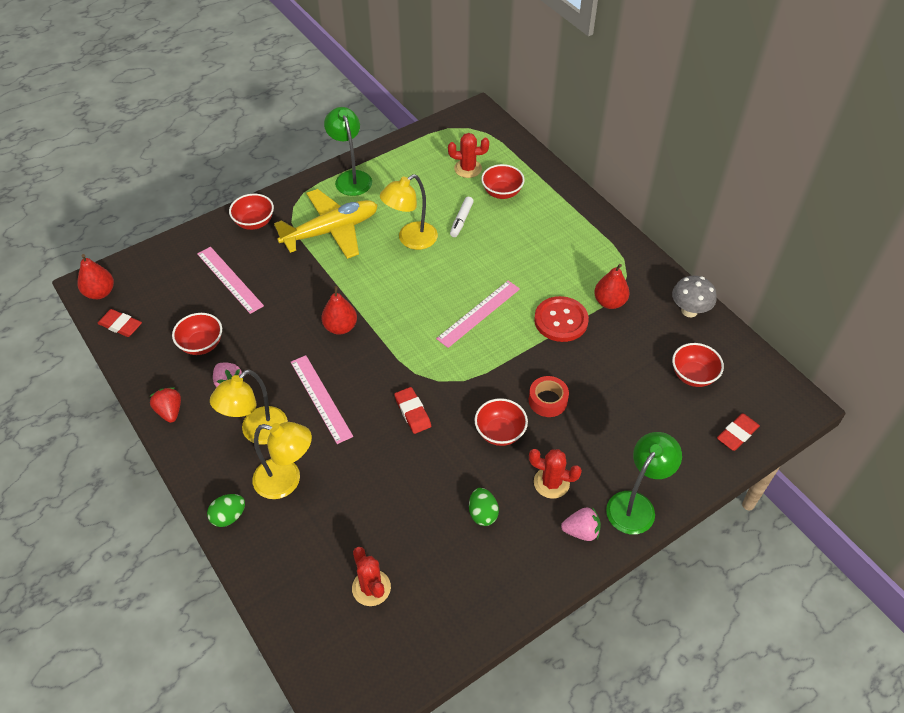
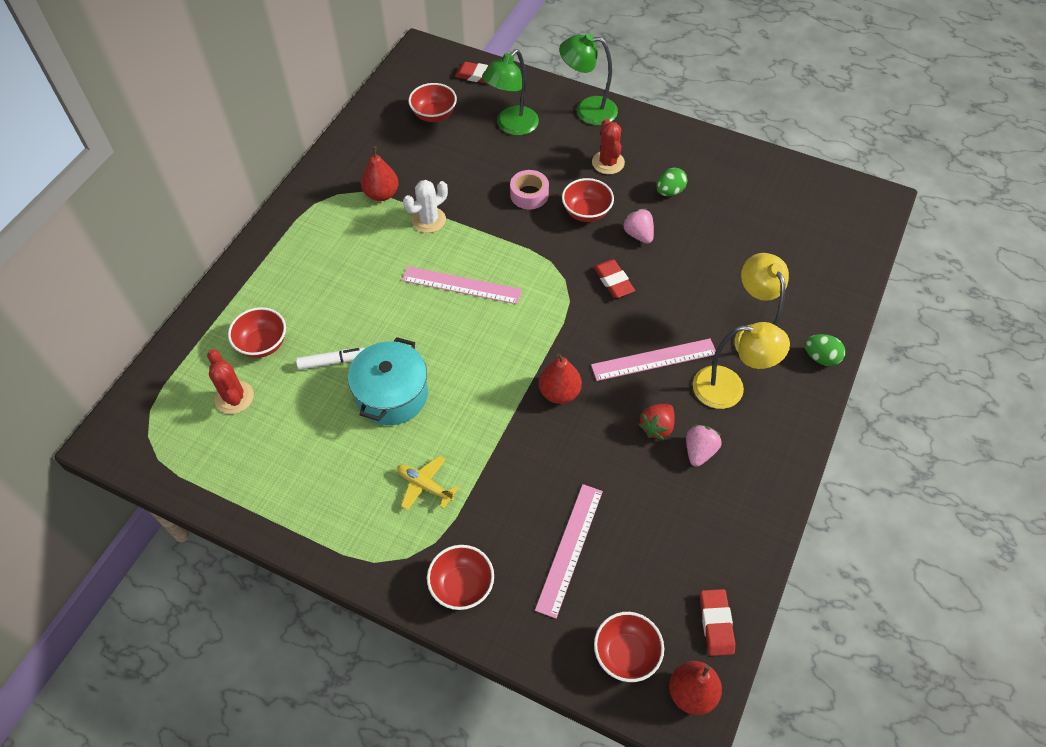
camera: 120 degrees left, 5 degrees up
red strawberry [149,387,181,423] -> red strawberry moved to [638,404,675,440]
red bowl [172,313,222,355] -> red bowl moved to [594,612,664,682]
yellow plane [274,189,378,259] -> yellow plane [397,456,459,510], size x0.46
pink ruler [291,355,353,444] -> pink ruler turned 45 degrees clockwise [591,339,716,381]
green lamp [324,107,372,196] -> green lamp moved to [482,49,539,135]
red cactus [352,547,391,606] -> none
yellow lamp [380,174,438,250] -> turquoise pot [348,337,428,425]
red eraser [394,387,431,434] -> red eraser turned 60 degrees counterclockwise [594,259,635,298]
red tape [529,376,569,417] -> pink tape [510,170,549,209]
red button [534,296,589,342] -> white cactus [403,180,448,233]
pink strawberry [561,507,601,541] -> pink strawberry moved to [622,208,654,244]
grey mushroom [672,276,717,317] -> none

